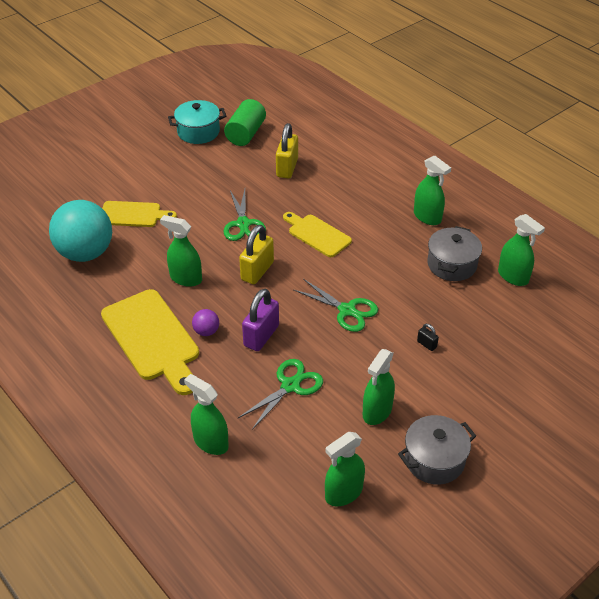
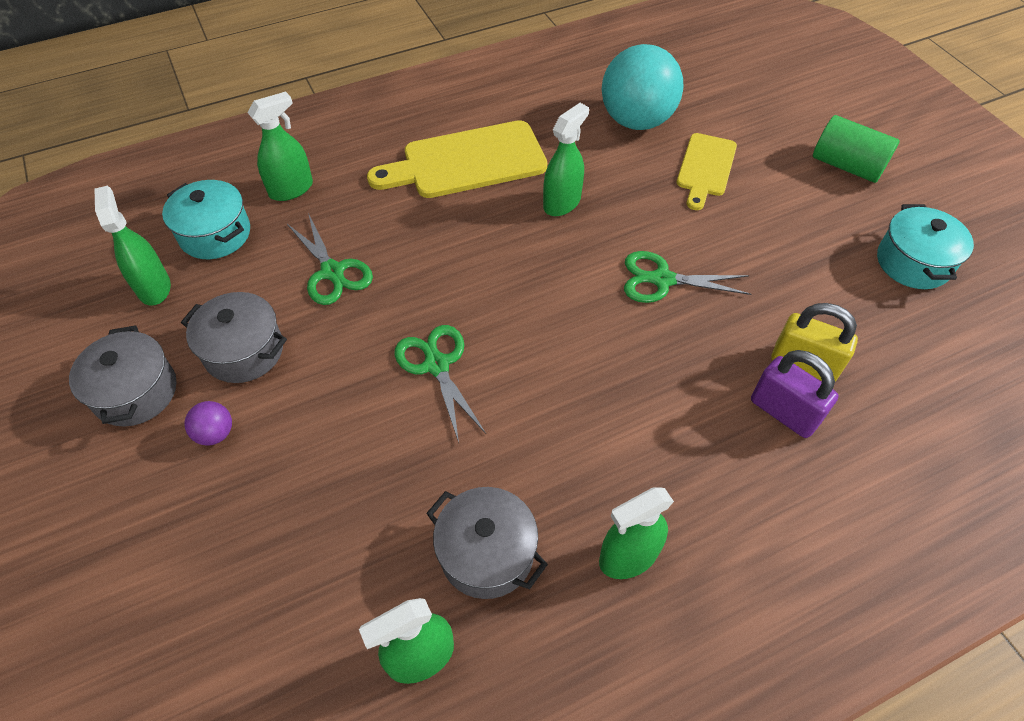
camera: 105 degrees right, 10 degrees up
purple ball [192,309,219,336] -> purple ball moved to [184,401,232,445]
green cylinder [224,99,266,146] -> green cylinder moved to [813,115,900,183]
yellow padlock [239,225,274,284] -> none
purple padlock [242,289,279,351] -> purple padlock moved to [751,350,838,438]
yellow cutting board [283,212,352,257] -> none
green scissors [294,279,378,332] -> green scissors turned 105 degrees clockwise [395,325,486,443]
green spray bottle [363,349,395,425] -> grey pot [181,292,287,383]
black padlock [417,324,439,351] -> none
none -> turquoise pot [162,180,250,259]

